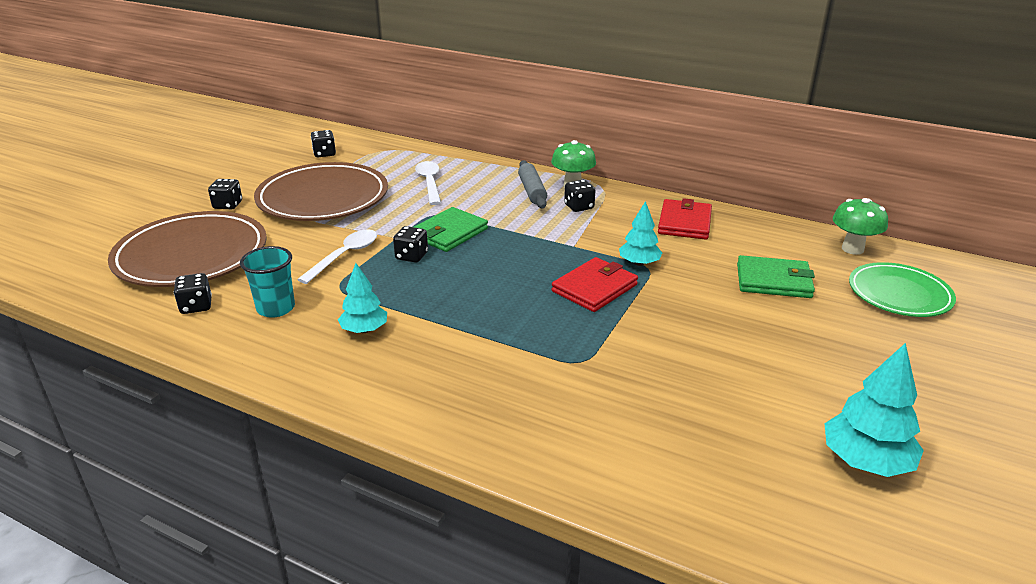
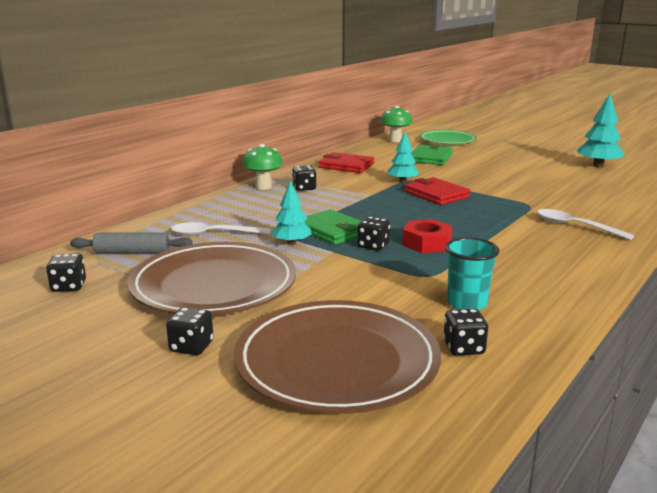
camera: 80 degrees left, 10 degrees down
white spoon [297,230,377,284] -> white spoon moved to [537,209,634,240]
turquoise tree [338,263,387,333] -> turquoise tree moved to [271,180,312,245]
grey rolling pin [518,160,547,208] -> grey rolling pin moved to [70,232,192,253]
none -> red nut [402,219,452,253]

